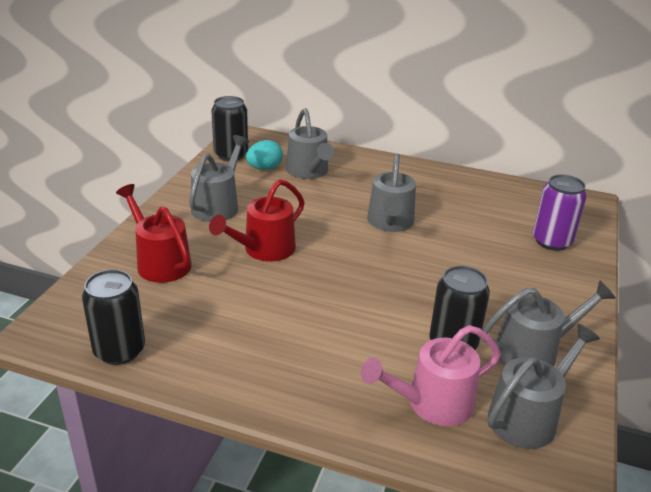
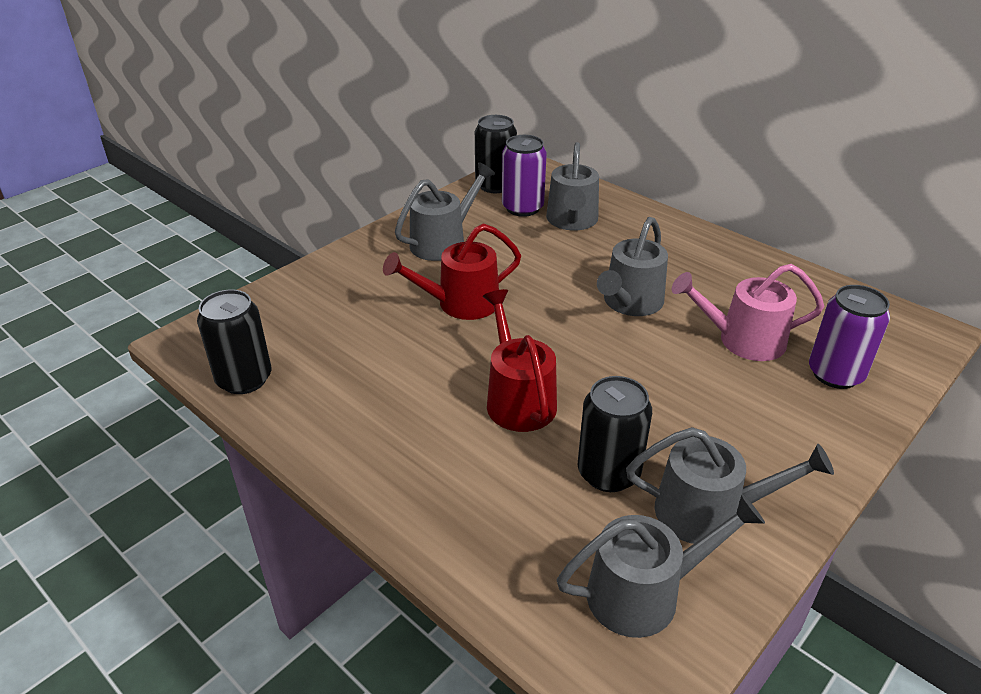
camera: 25 degrees right, 5 degrees up
red watering can [116,184,192,283] -> red watering can moved to [483,289,557,432]
turquoise egg [246,140,283,170] -> purple can [502,135,547,217]
pink watering can [361,325,501,426] -> pink watering can moved to [672,264,824,361]

